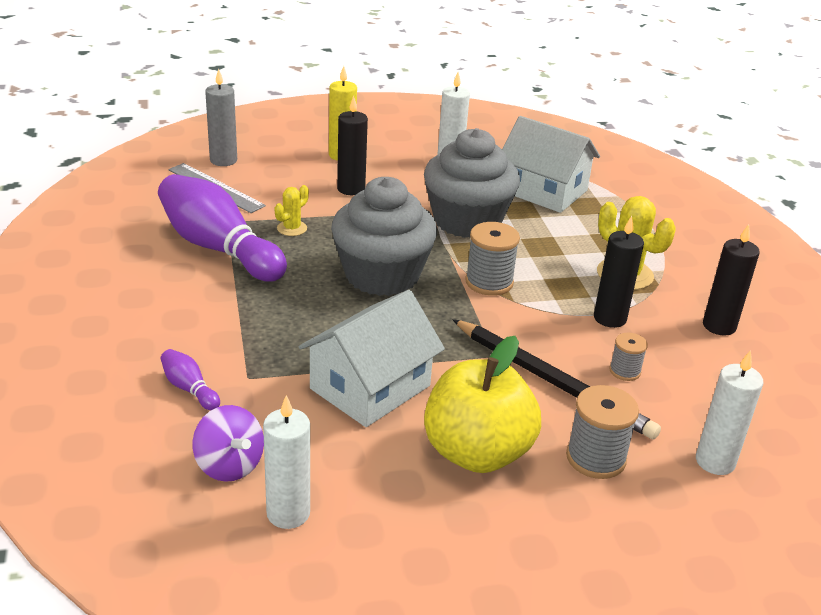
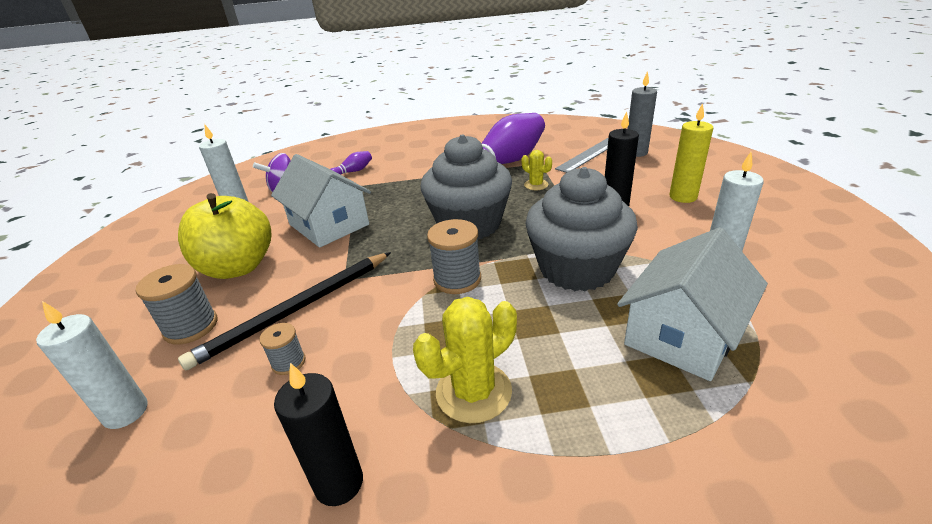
camera: 100 degrees right, 0 degrees up
black candle [594,216,644,328] -> none

